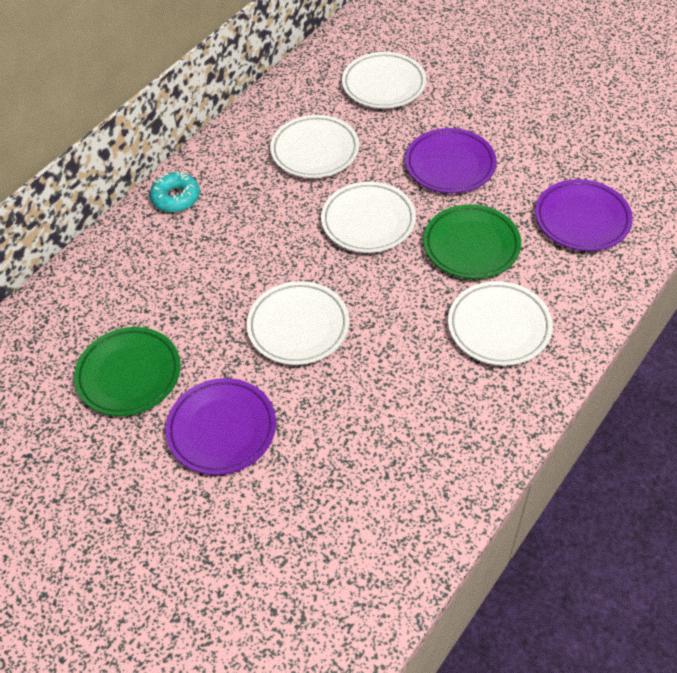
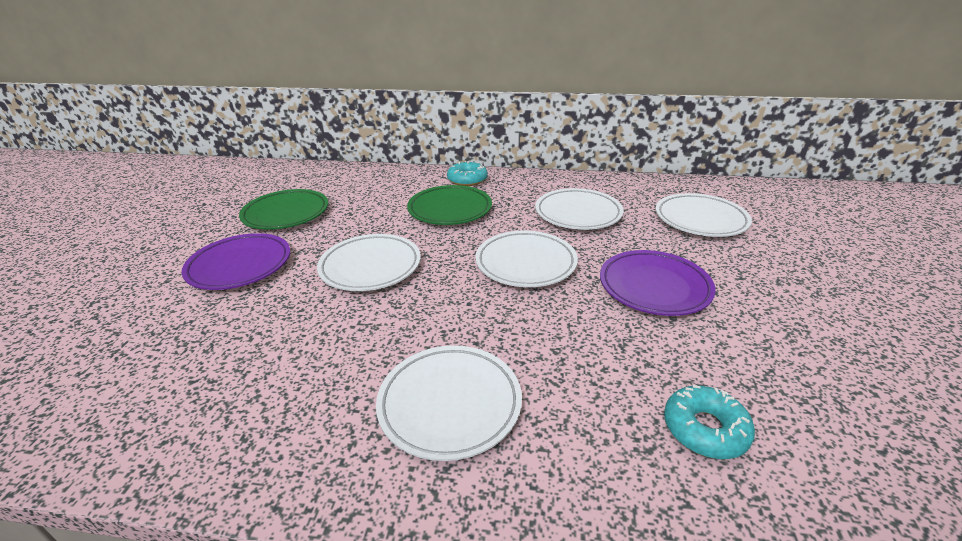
camera: 60 degrees right, 20 degrees down
green plate [423,204,521,279] -> green plate moved to [407,185,492,225]
purple plate [535,179,633,251] -> turquoise donut [664,385,755,459]

